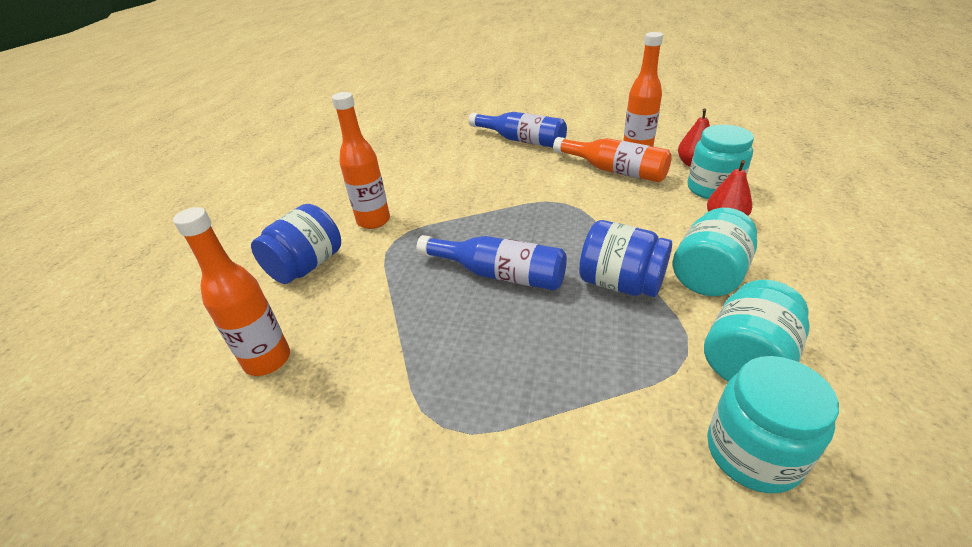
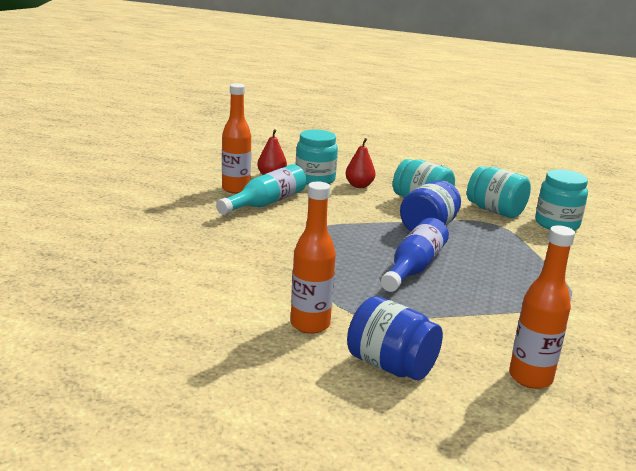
camera: 90 degrees left, 15 degrees down
blue bottle [468,112,567,147] -> none
orange bottle [553,137,672,182] -> turquoise bottle [216,164,306,215]

